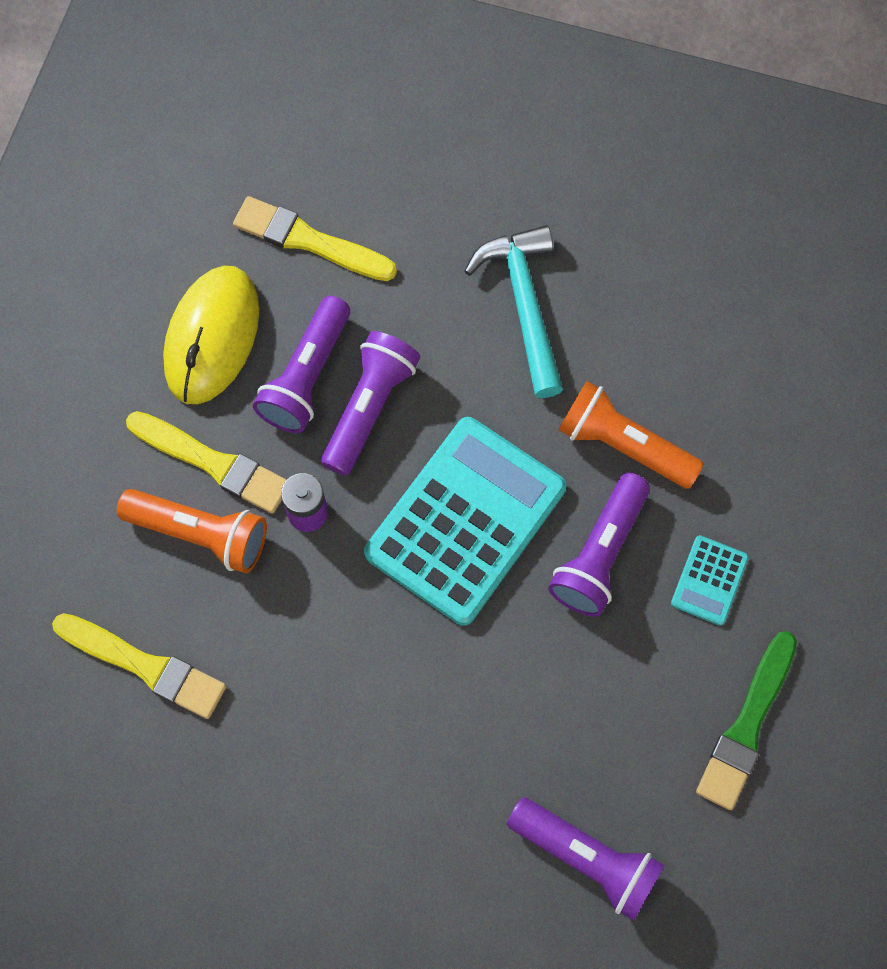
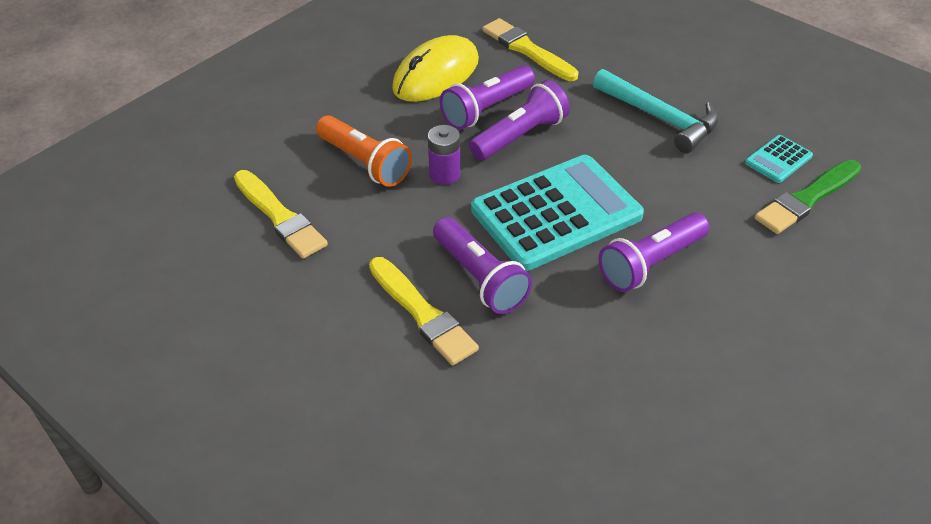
camera: 25 degrees right, 25 degrees down
yellow brush [126,411,287,514] -> yellow brush moved to [369,257,479,365]
turquoise hammer [464,225,563,398] -> turquoise hammer turned 120 degrees clockwise [593,69,719,153]
purple flashlight [507,797,665,921] -> purple flashlight moved to [433,217,532,314]
orange flashlight [559,381,704,489] -> none
turquoise calculator [671,535,749,626] -> turquoise calculator moved to [745,135,813,183]
green brush [696,631,797,810] -> green brush moved to [755,160,861,234]

